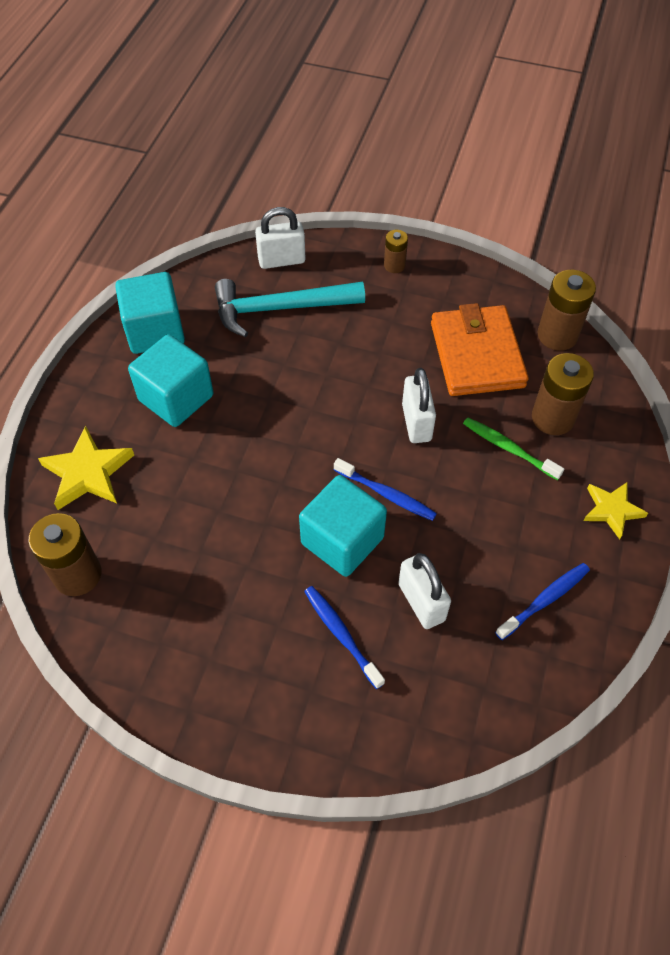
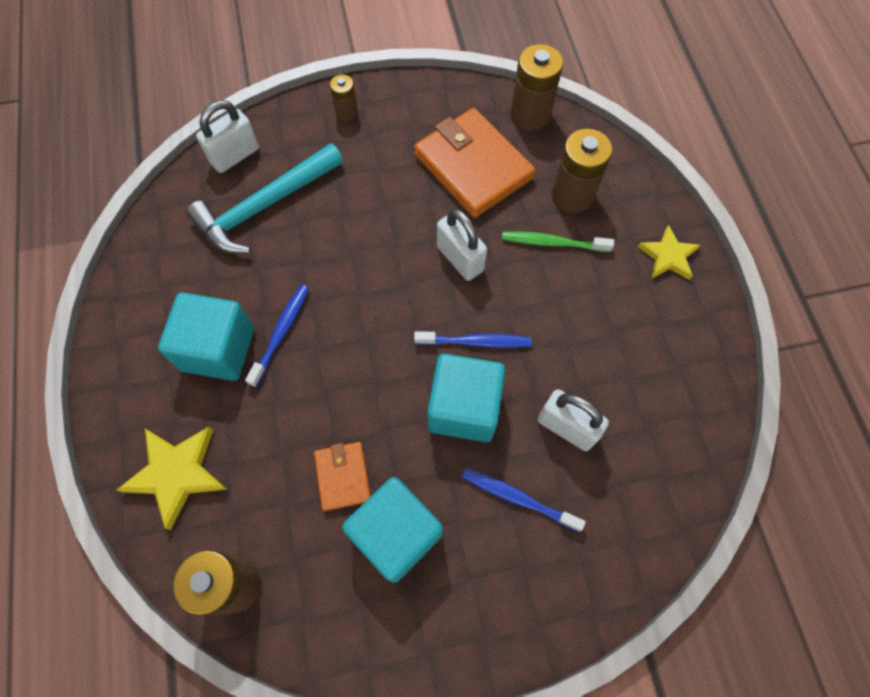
camera: 30 degrees left, 10 degrees up
turquoise cube [115,272,185,354] -> turquoise cube moved to [342,477,443,583]
blue toothbrush [495,563,590,640] -> blue toothbrush moved to [245,284,309,387]
none -> orange wallet [314,442,371,511]

